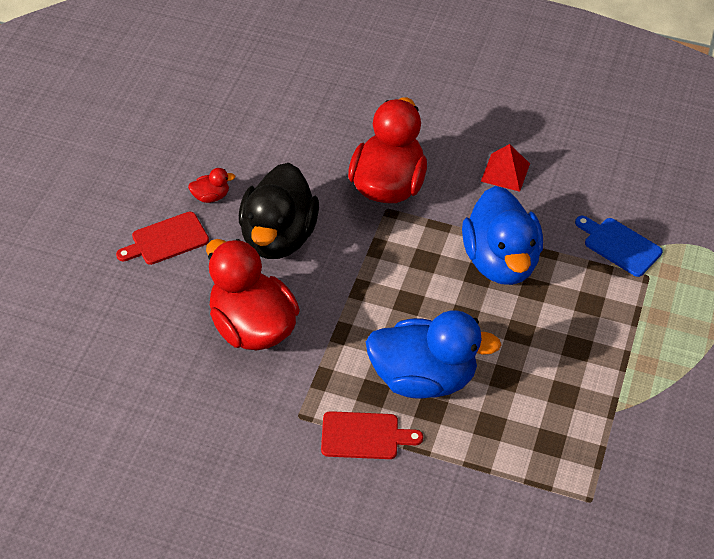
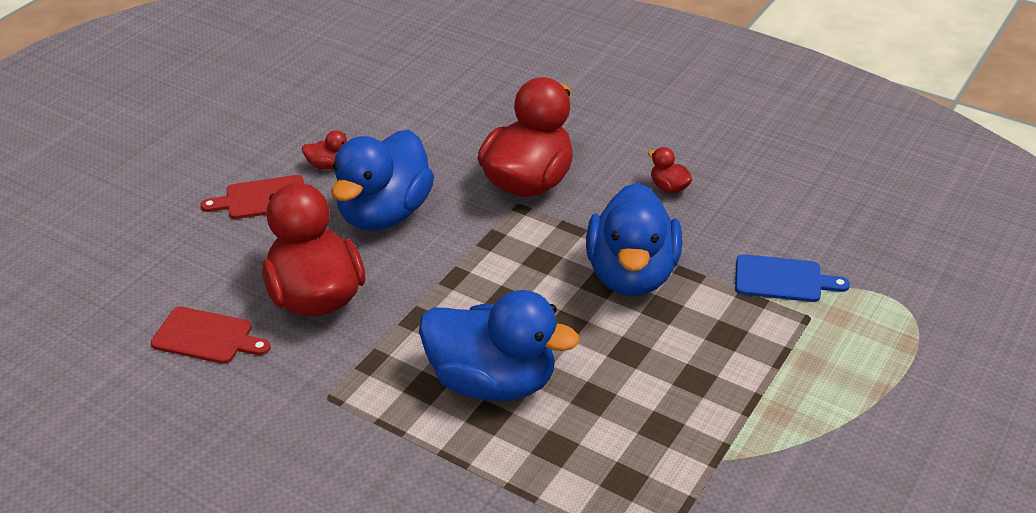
camera: 15 degrees right, 10 degrees down
black duck [239,163,319,259] -> blue duck [331,130,434,231]
red cutting board [321,411,423,459] -> red cutting board moved to [151,307,271,364]
red pyramid [481,144,530,192] -> red duck [648,147,692,193]
blue cutting board [575,216,663,277] -> blue cutting board turned 135 degrees clockwise [735,254,850,302]

